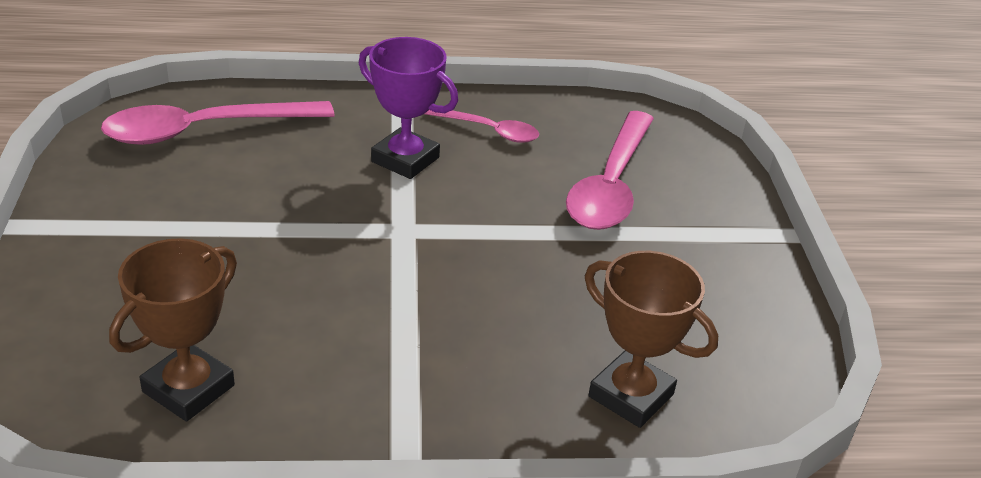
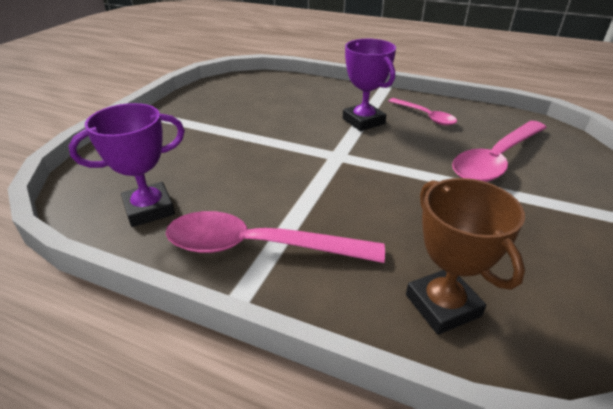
camera: 30 degrees right, 0 degrees up
pink spoon [101,101,335,145] -> pink spoon moved to [166,211,385,263]
brown trophy [109,238,237,421] -> purple trophy [69,103,185,227]

